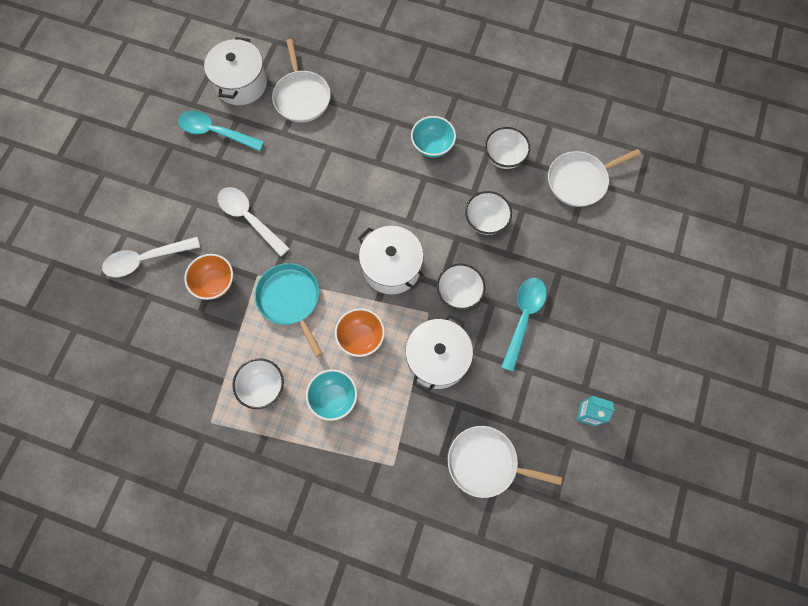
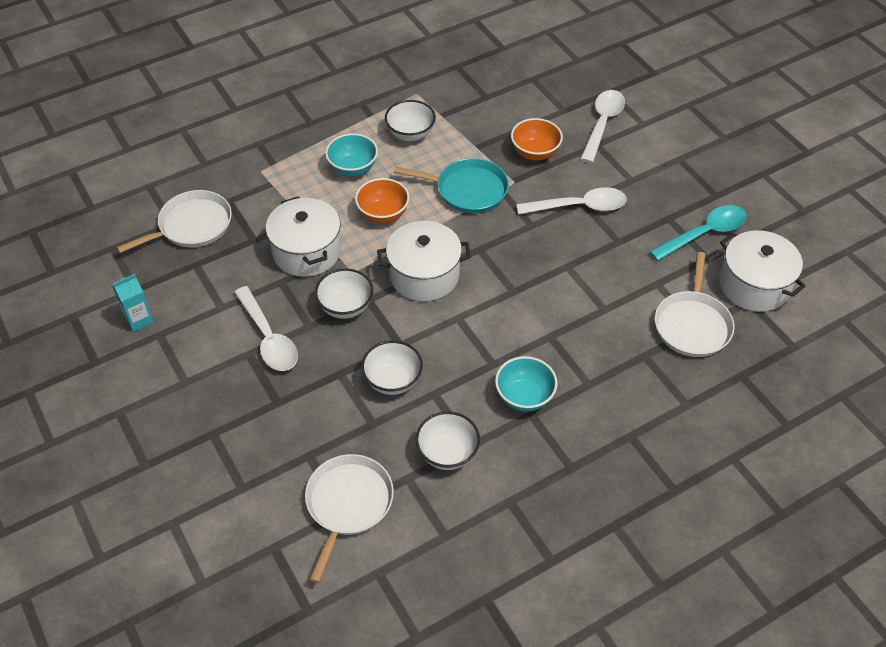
camera: 130 degrees right, 20 degrees down
white pan [272,39,331,123] -> white pan turned 105 degrees counterclockwise [655,252,735,357]
turquoise spoon [501,278,547,372] -> white spoon [234,286,298,371]

